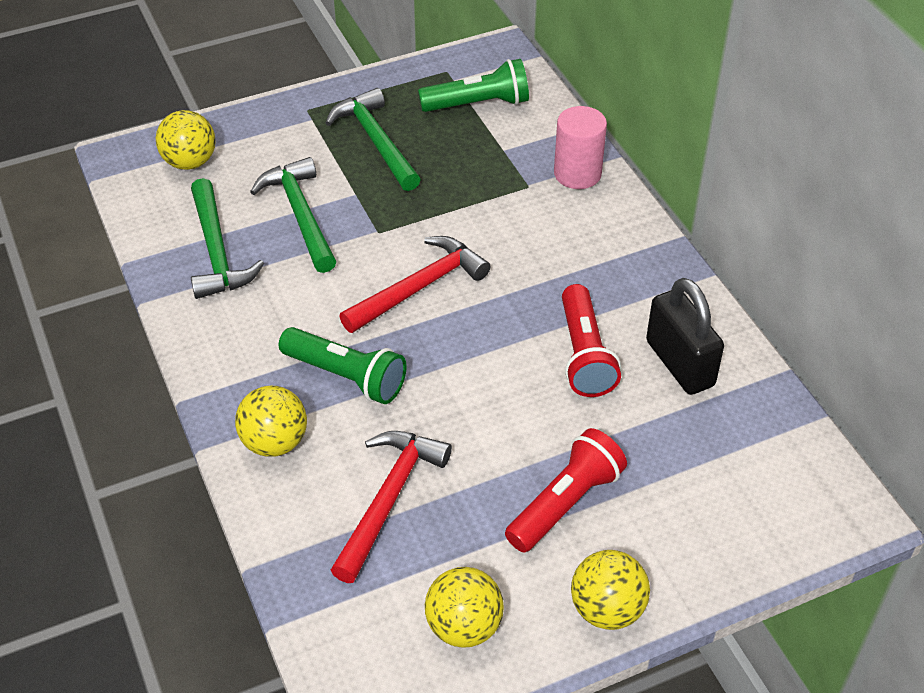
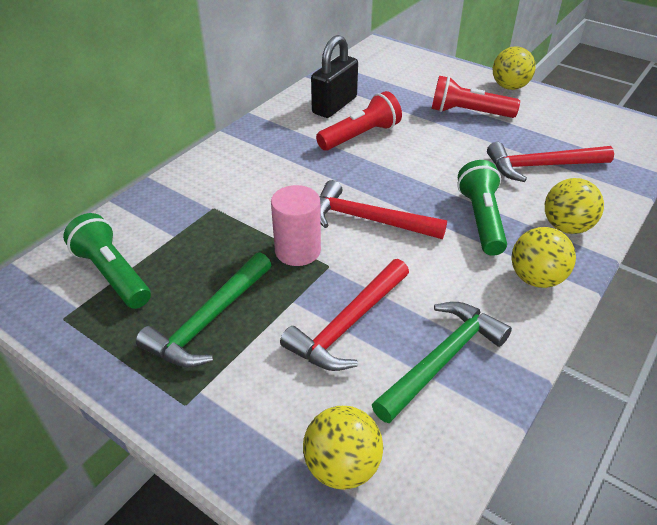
camera: 120 degrees left, 5 degrees down
green hammer [250,157,337,273] -> red hammer [280,259,409,371]
yellow ball [425,567,504,648] -> yellow ball moved to [512,227,576,288]
pink cylinder [554,106,607,189] -> pink cylinder moved to [271,185,321,266]

